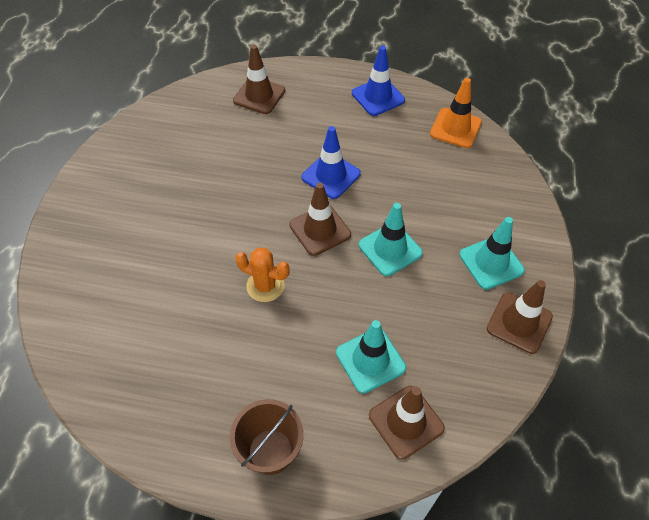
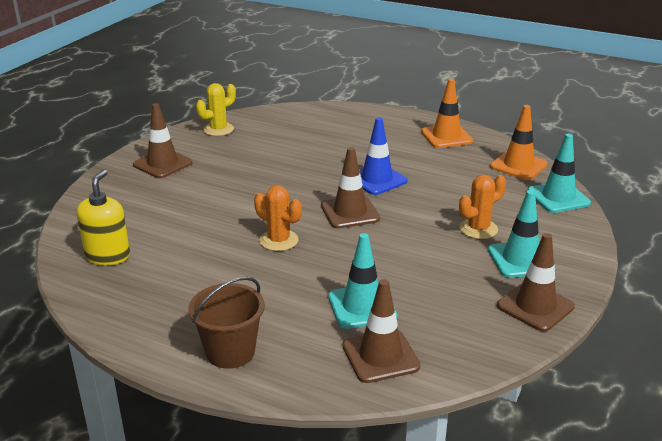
camera: 15 degrees right, 25 degrees down
brown traffic cone [233,45,285,114] -> brown traffic cone moved to [133,103,192,178]
blue traffic cone [352,46,405,116] -> orange traffic cone [421,79,473,148]
turquoise traffic cone [359,203,423,276] -> turquoise traffic cone moved to [527,134,591,213]
none -> yellow soap dispenser [77,170,130,266]
none -> yellow cactus [196,83,236,136]
none -> orange cactus [459,175,506,239]

